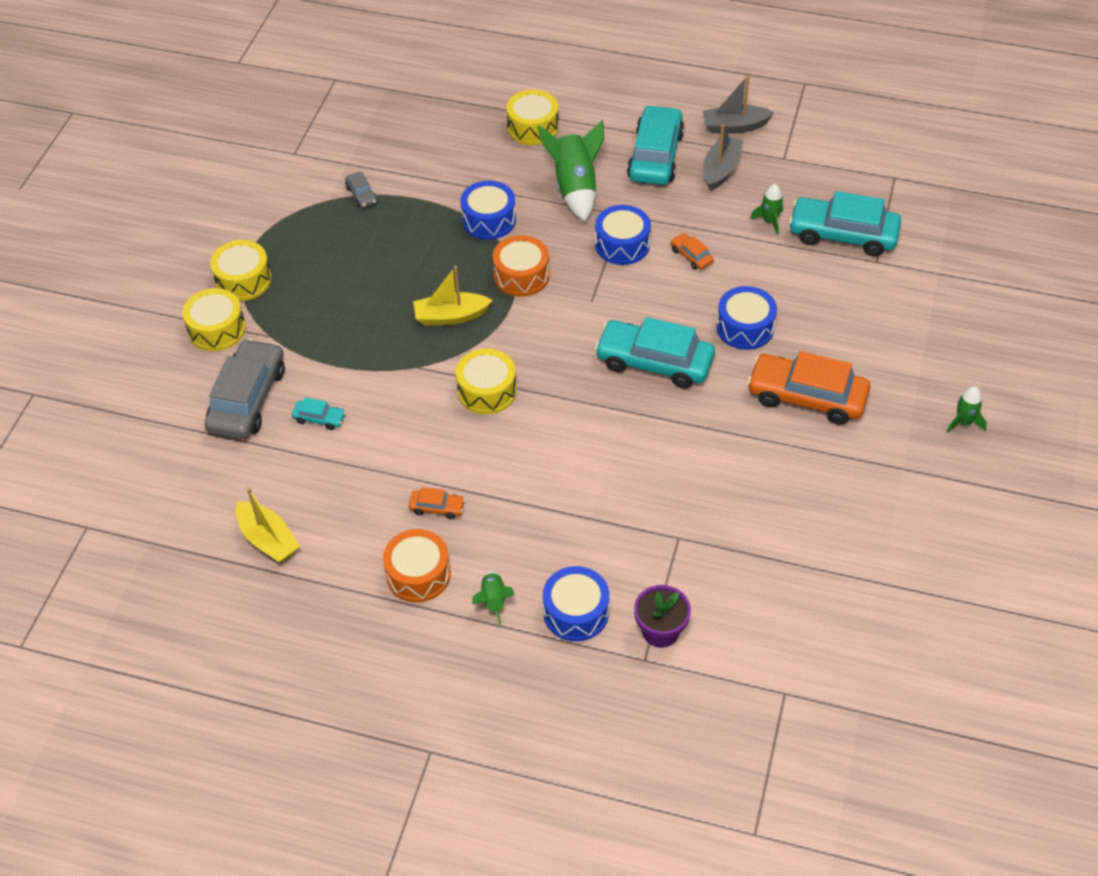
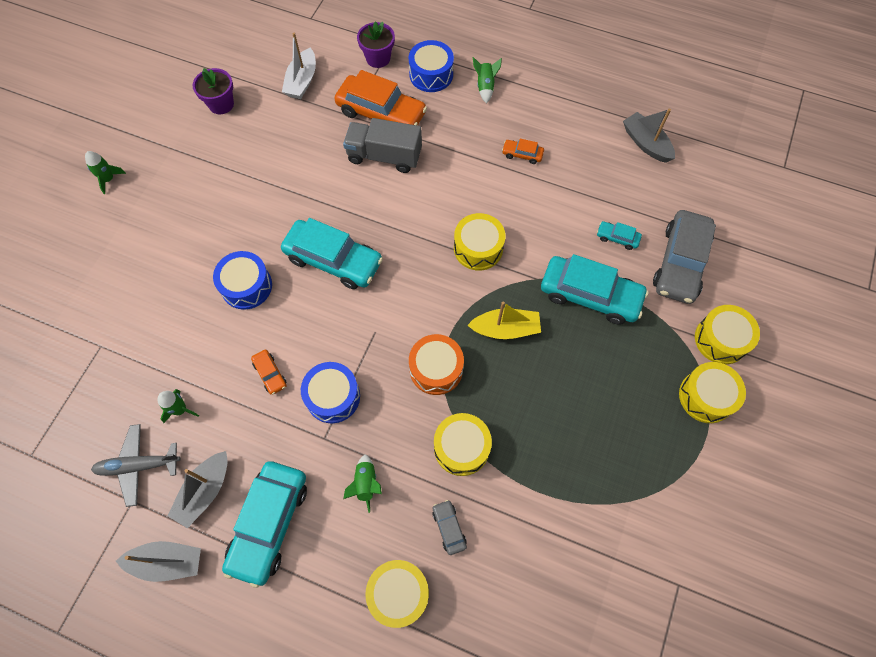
camera: 175 degrees left, 15 degrees up
yellow boat [235,487,300,563] -> grey boat [623,109,675,163]
grey car [345,171,377,208] -> grey car moved to [432,500,467,555]
orange drum [383,529,451,602] -> none
blue drum [461,181,516,240] -> yellow drum [434,413,492,476]
green rocket [537,120,604,222] -> green rocket [343,454,382,513], size x0.52
orange car [747,351,870,425] -> orange car moved to [334,70,427,126]
turquoise car [789,191,901,256] -> turquoise car moved to [541,254,649,325]
none -> grey plane [91,424,181,507]
none -> purple flower pot [193,68,234,114]
none -> white boat [282,33,316,99]
none -> grey truck [343,118,422,173]

